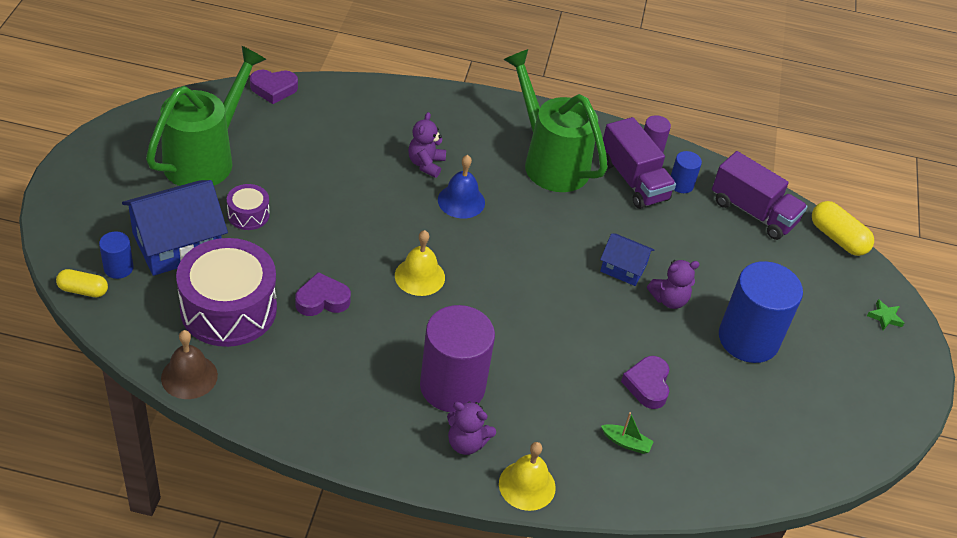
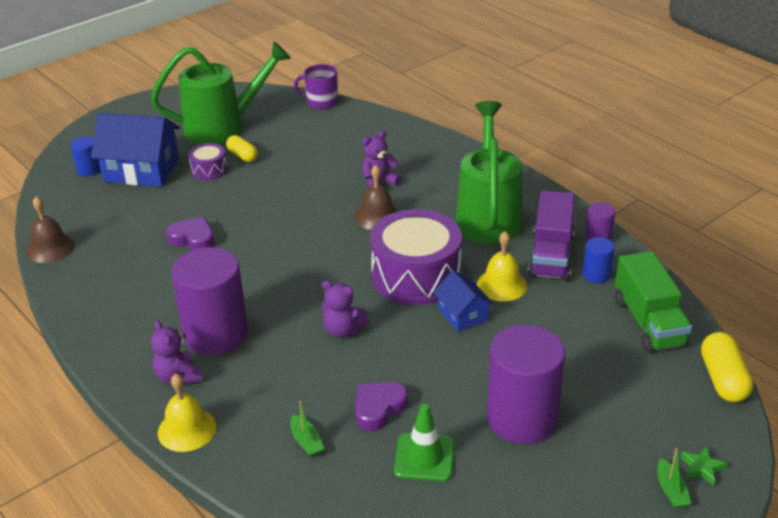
camera: 45 degrees right, 10 degrees down
yellow capsule [56,269,108,297] -> yellow capsule moved to [226,135,258,162]
purple drum [176,238,277,347] -> purple drum moved to [370,209,462,305]
purple heart [250,70,298,104] -> purple mug [294,64,338,110]
yellow bell [395,230,445,296] -> yellow bell moved to [477,231,527,301]
blue bell [438,155,485,219] -> brown bell [355,165,398,230]
purple teddy bear [647,260,700,309] -> purple teddy bear moved to [321,281,369,338]
purple truck [712,151,808,240] -> green truck [615,251,692,353]
blue cylinder [719,261,803,363] -> purple cylinder [487,325,565,444]
none -> green traffic cone [394,404,455,481]
none -> green boat [657,448,691,509]

